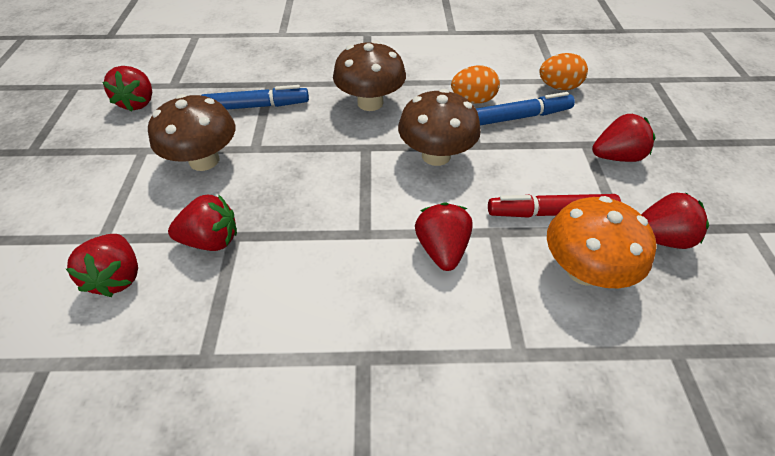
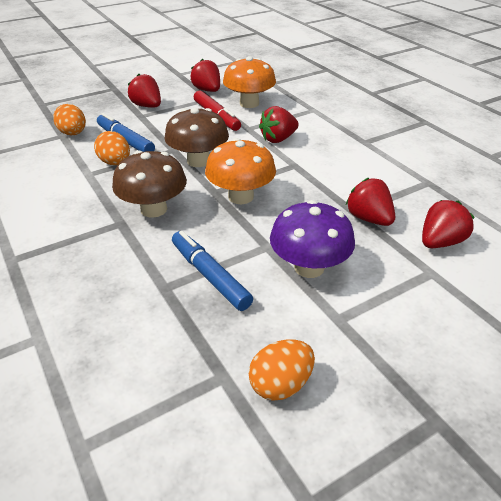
camera: 120 degrees left, 10 degrees down
red strawberry [102,66,152,111] -> orange egg [249,339,315,401]
brown mushroom [148,94,235,171] -> purple mushroom [270,200,355,278]
none -> orange mushroom [205,138,276,204]

